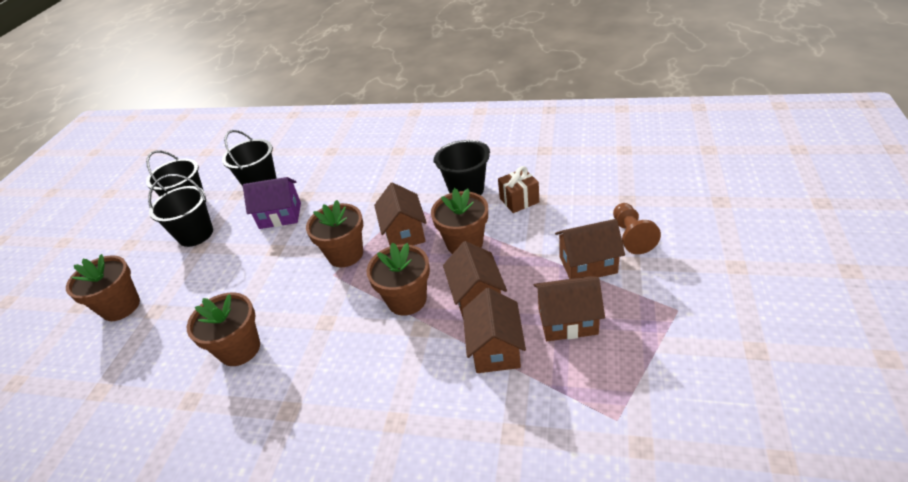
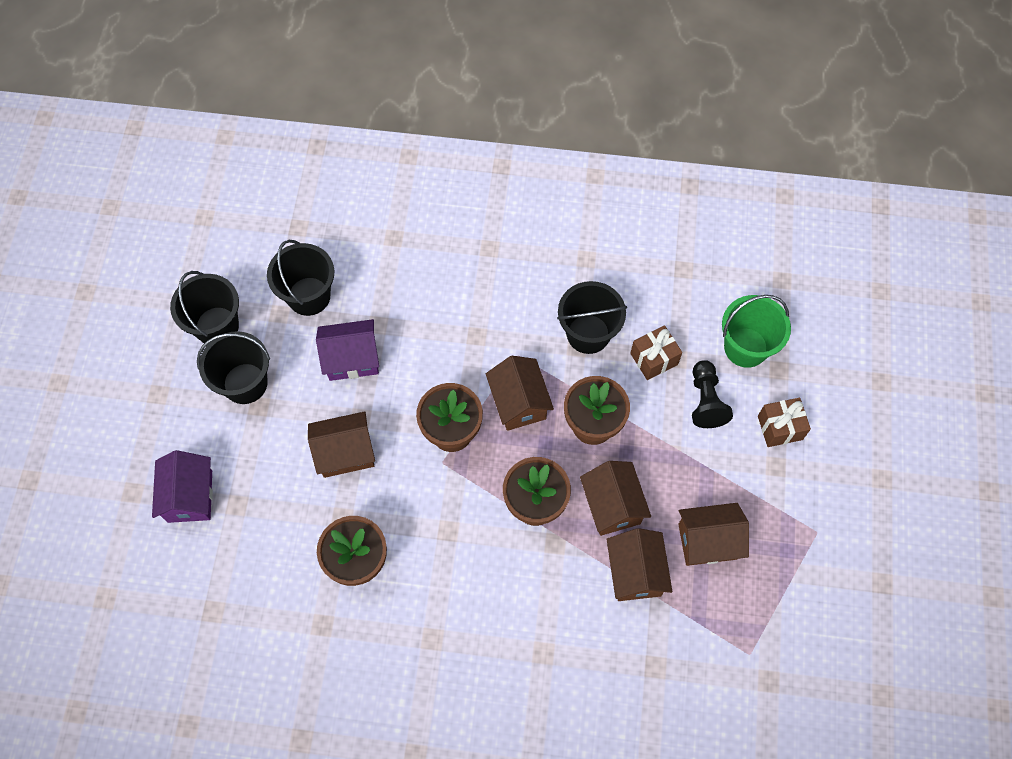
camera: 10 degrees left, 25 degrees up
brown flower pot [66,254,140,321] -> purple house [152,450,213,523]
brown house [555,219,625,279] -> brown house moved to [308,411,375,478]
brown pawn [613,203,661,254] -> brown gift [758,398,811,447]
none -> black pawn [692,360,733,428]
none -> green bucket [722,295,791,368]

